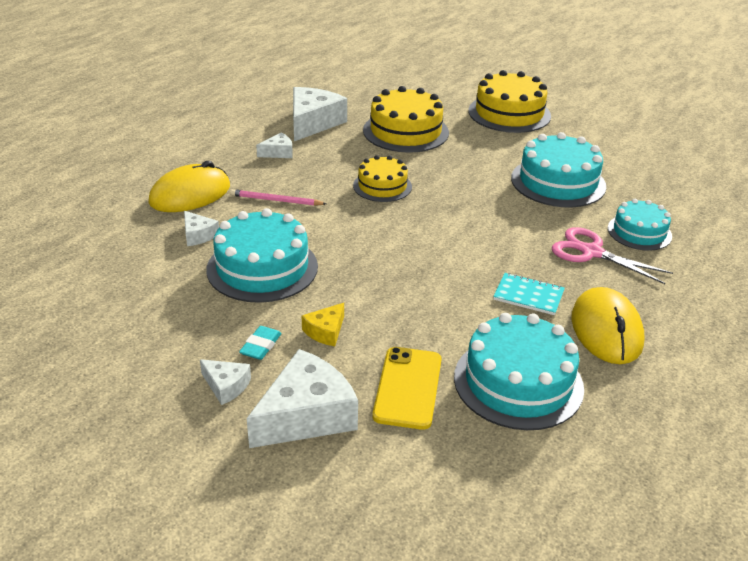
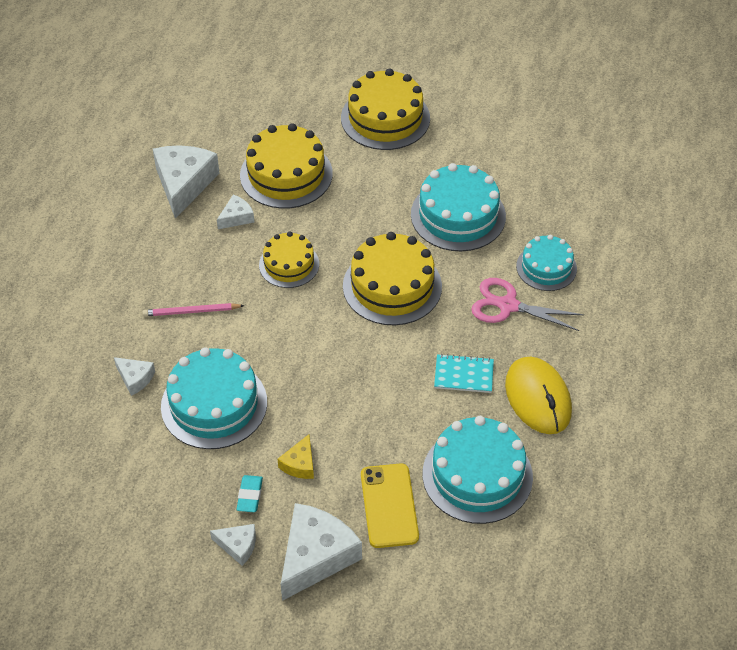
camera: 15 degrees left, 15 degrees up
yellow mouse [148,161,230,212] -> none
white cheese [256,133,293,158] -> white cheese moved to [217,195,254,229]
none -> yellow cake [343,232,442,325]

